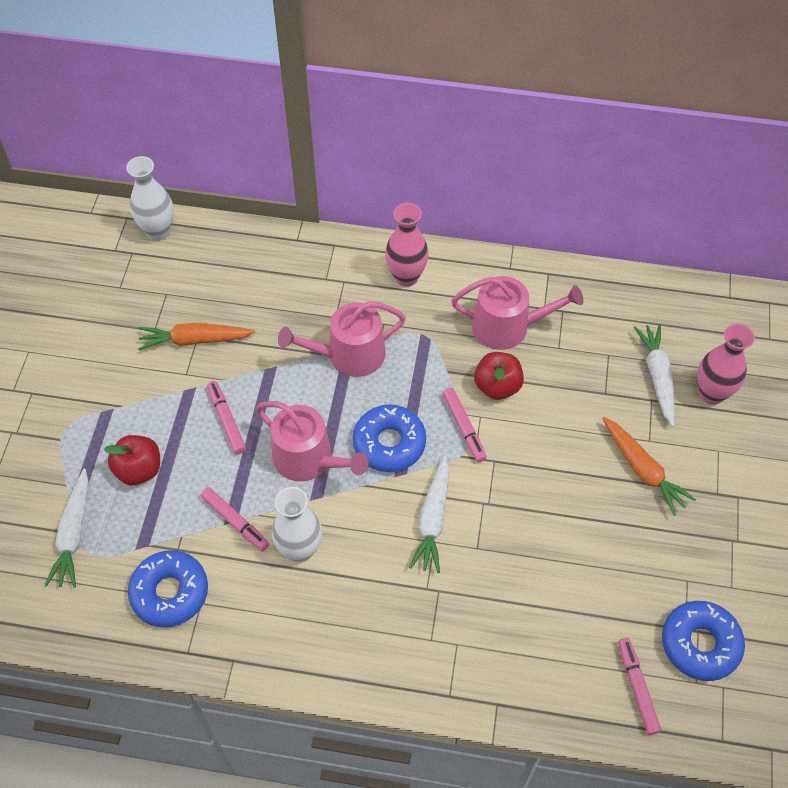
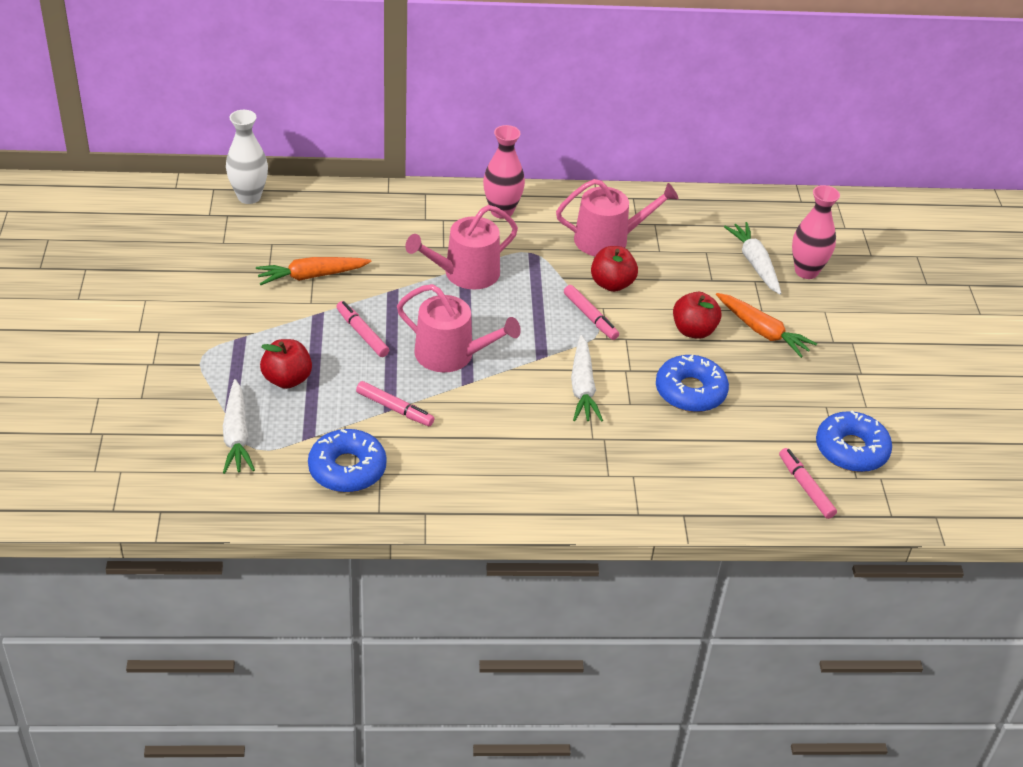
camera: 15 degrees left, 15 degrees down
white vase [272,487,322,563] -> none
blue donut [353,404,426,472] -> blue donut moved to [656,355,729,412]
none -> red apple [673,292,721,339]

